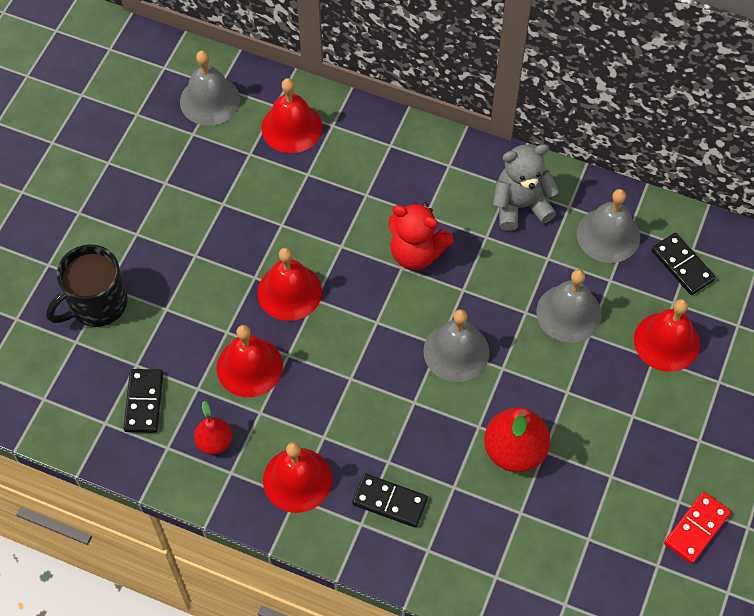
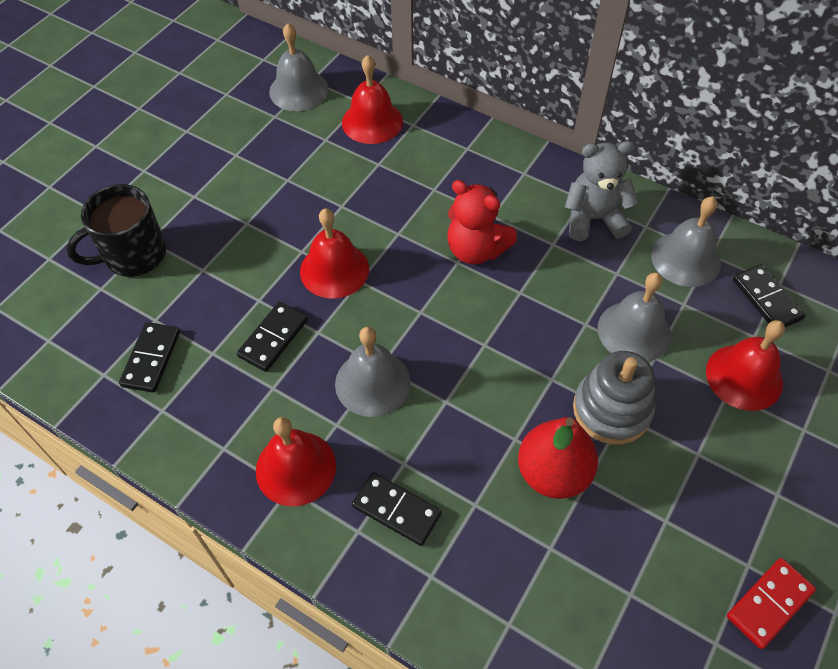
camera: 10 degrees right, 5 degrees down
red pear [194,401,232,455] -> none
red bell [217,325,283,397] -> black domino [237,302,308,372]
grey bell [423,309,490,382] -> grey bell moved to [335,327,411,417]
none -> grey stacking toy [573,351,655,445]

